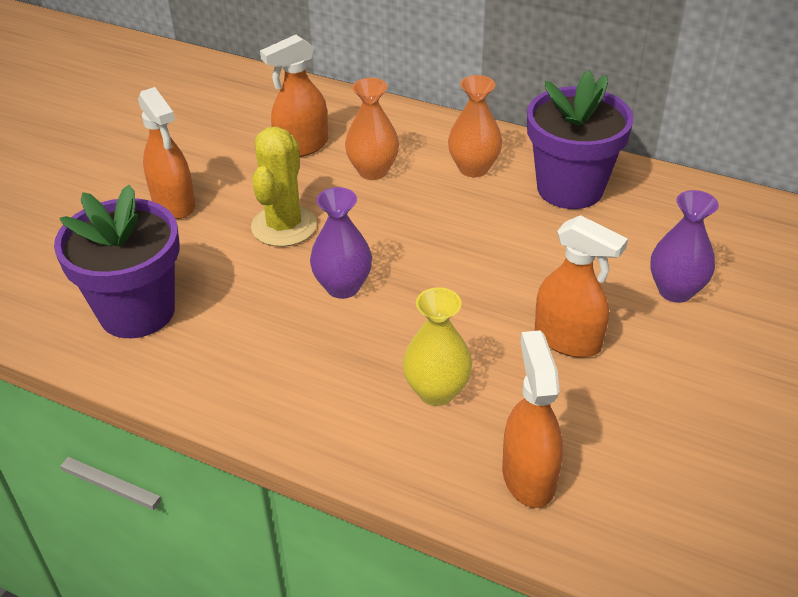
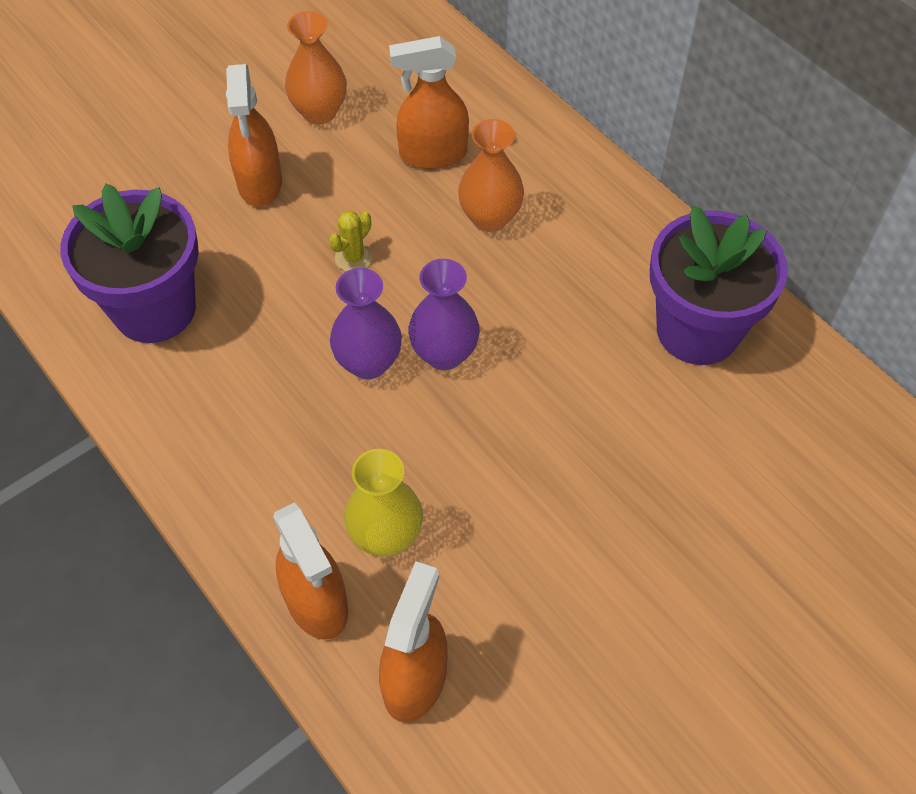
camera: 25 degrees right, 15 degrees up
yellow cactus [251,127,317,247] -> yellow cactus [329,210,373,271], size x0.50
orange vase [448,75,502,177] -> orange vase moved to [285,11,347,125]
orange spray bottle [535,215,628,358] -> orange spray bottle moved to [273,503,348,639]
purple vase [650,190,719,303] -> purple vase moved to [408,259,480,370]

